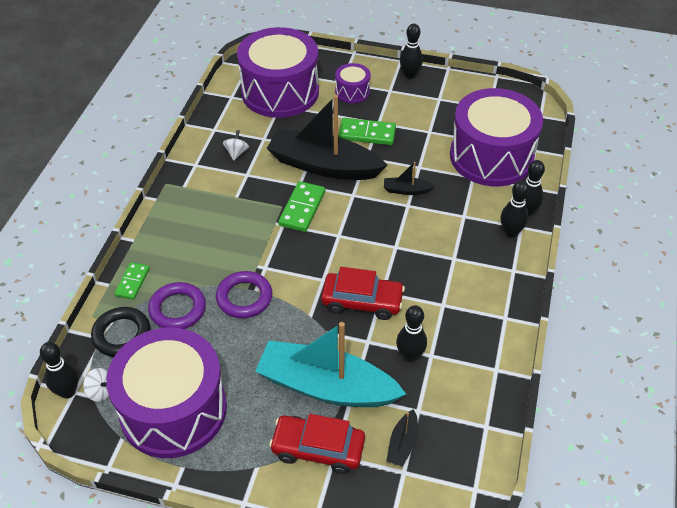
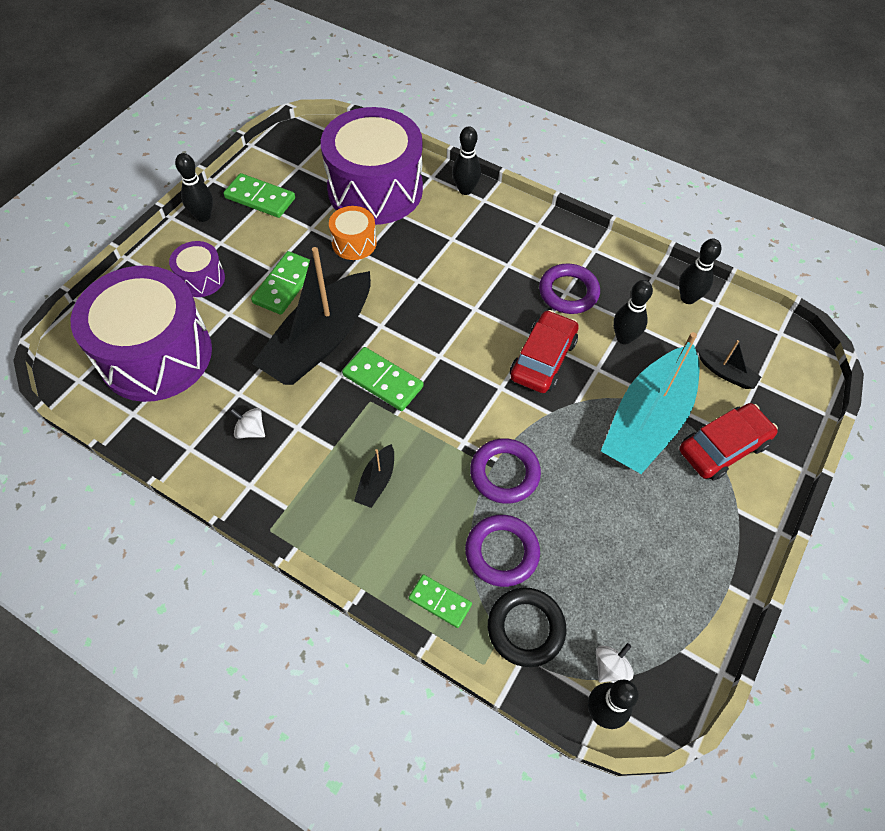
camera: 75 degrees left, 10 degrees up
purple drum [106,328,227,458] -> none
red car [269,414,365,474] -> red car turned 150 degrees counterclockwise [679,403,778,481]
black boat [384,162,435,195] -> black boat moved to [354,444,394,508]
black bowling pin [500,180,529,237] -> black bowling pin moved to [679,239,721,304]
none -> green domino [223,173,295,218]
none -> orange drum [329,206,377,260]
none -> purple ring [539,264,600,314]

